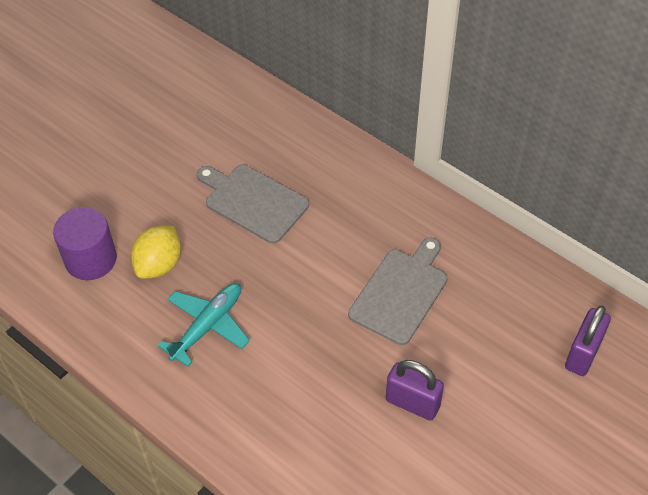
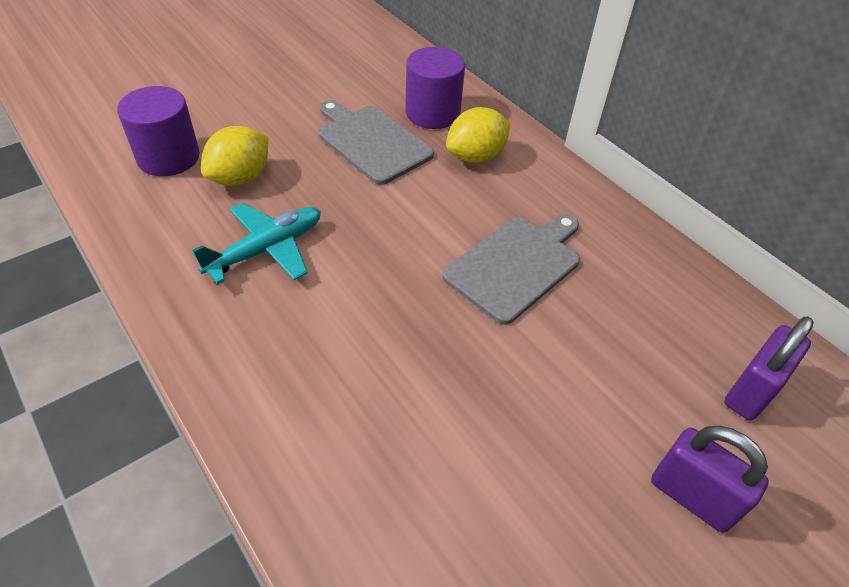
camera: 10 degrees right, 5 degrees down
purple padlock [386,360,444,421] -> purple padlock moved to [651,425,769,533]
none -> purple cylinder [405,47,465,129]
none -> yellow lemon [446,107,510,163]

